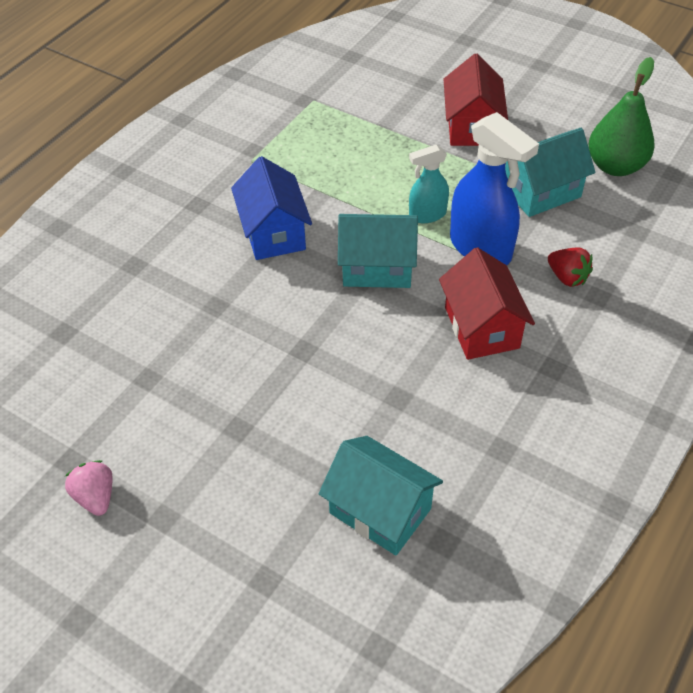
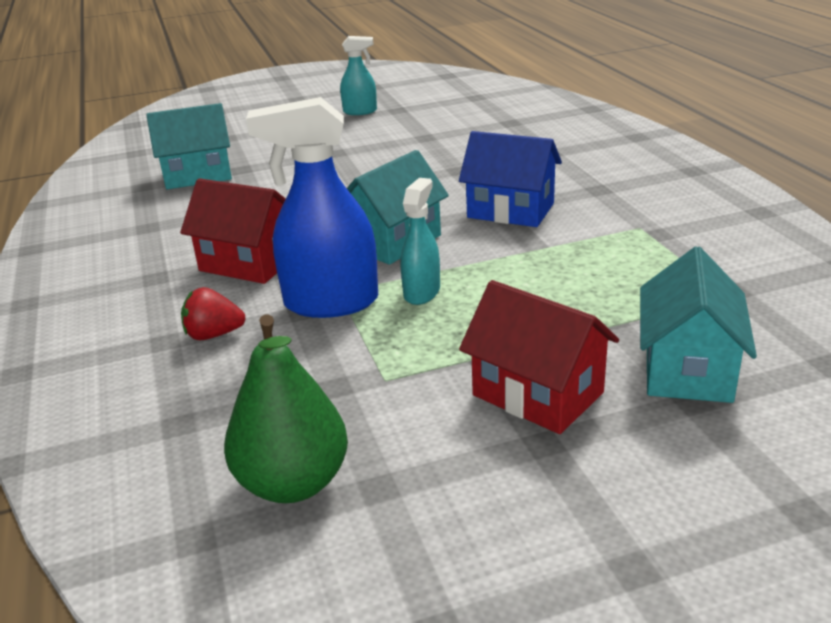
camera: 130 degrees right, 20 degrees down
pink strawberry [64,460,113,516] -> turquoise spray bottle [340,36,377,115]
turquoise house [505,128,595,217] -> turquoise house moved to [640,246,757,403]

